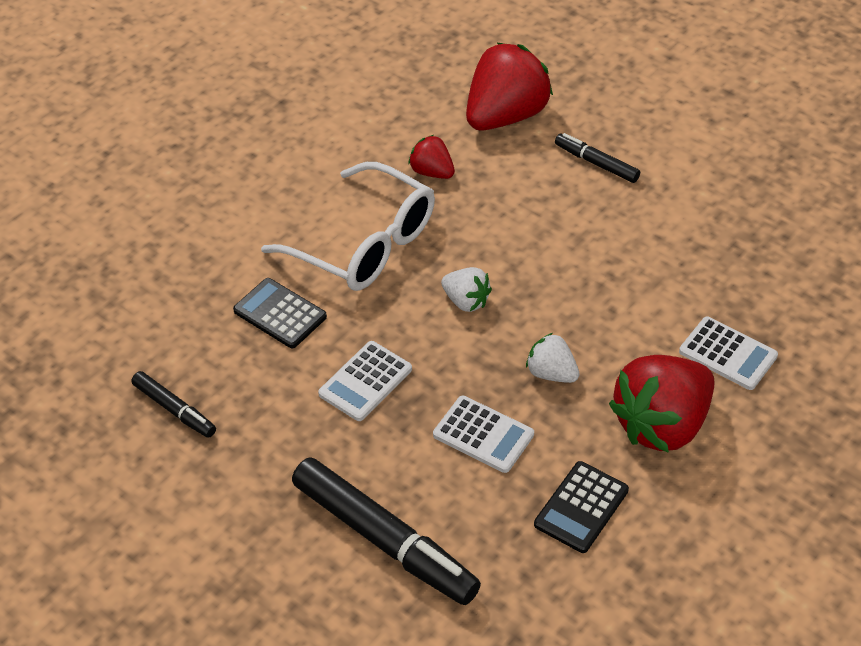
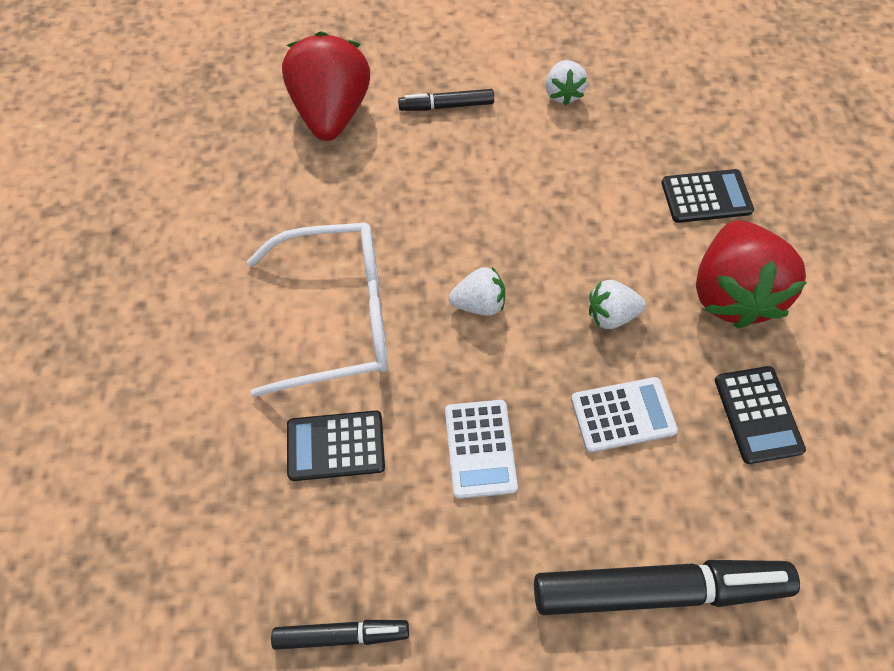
camera: 45 degrees left, 15 degrees up
red strawberry [408,135,455,179] -> none
white calculator [679,316,778,390] -> black calculator [661,169,754,223]
none -> white strawberry [546,60,588,106]

